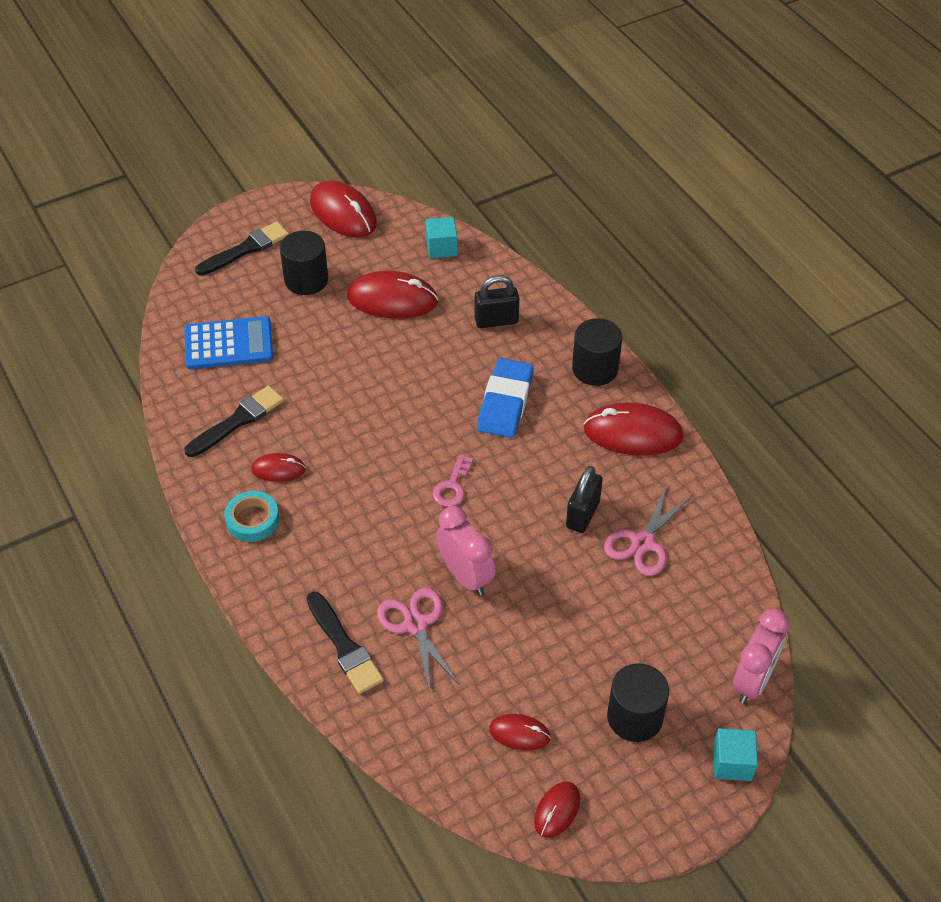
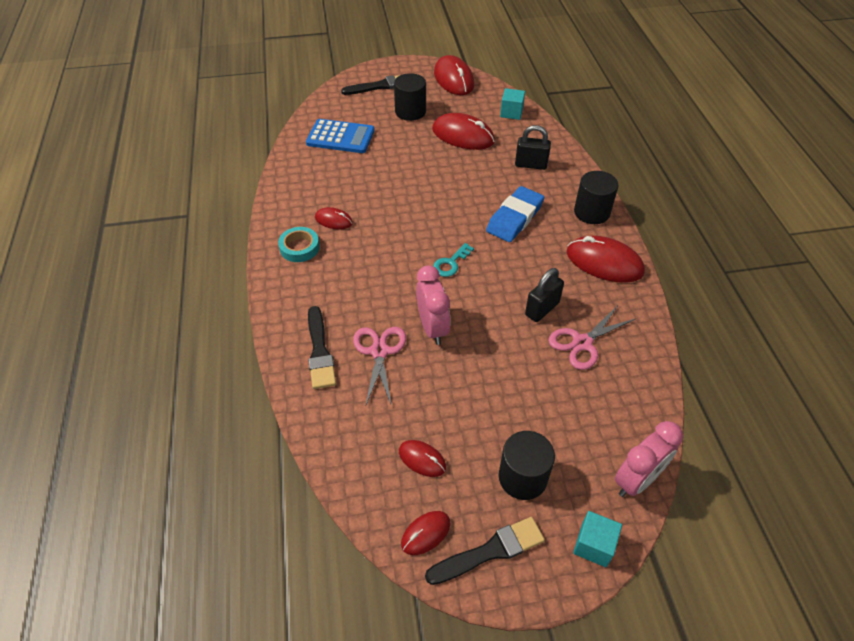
camera: 20 degrees right, 0 degrees up
black brush [184,386,284,457] -> black brush moved to [425,517,545,585]
pink key [432,454,473,507] -> turquoise key [433,243,474,277]

